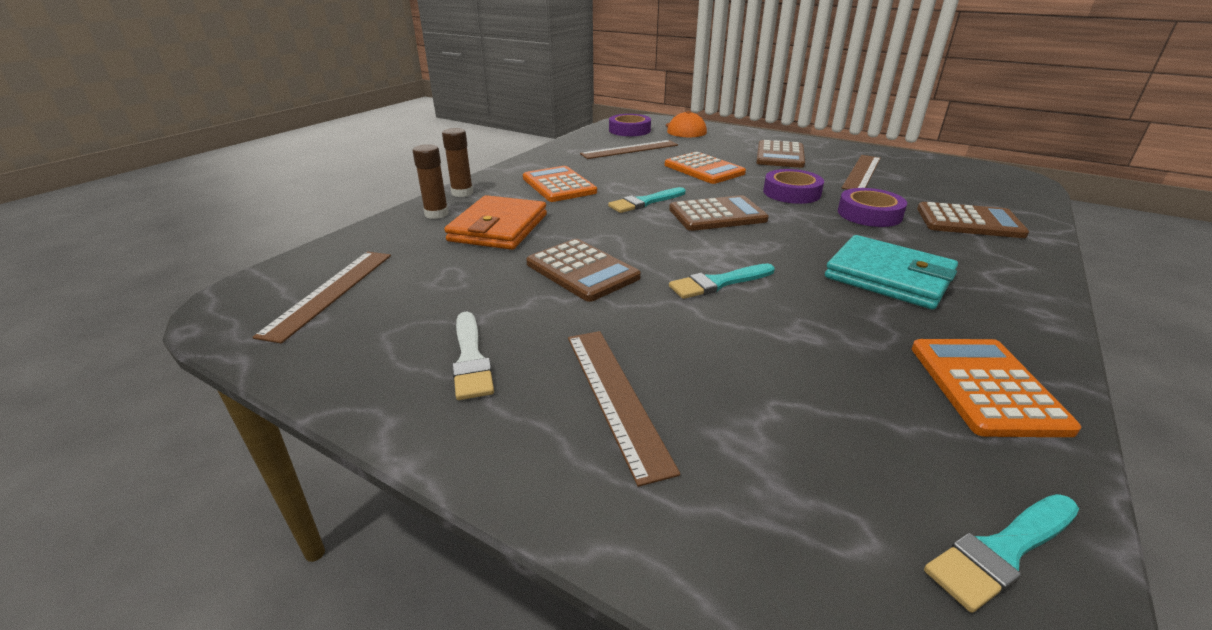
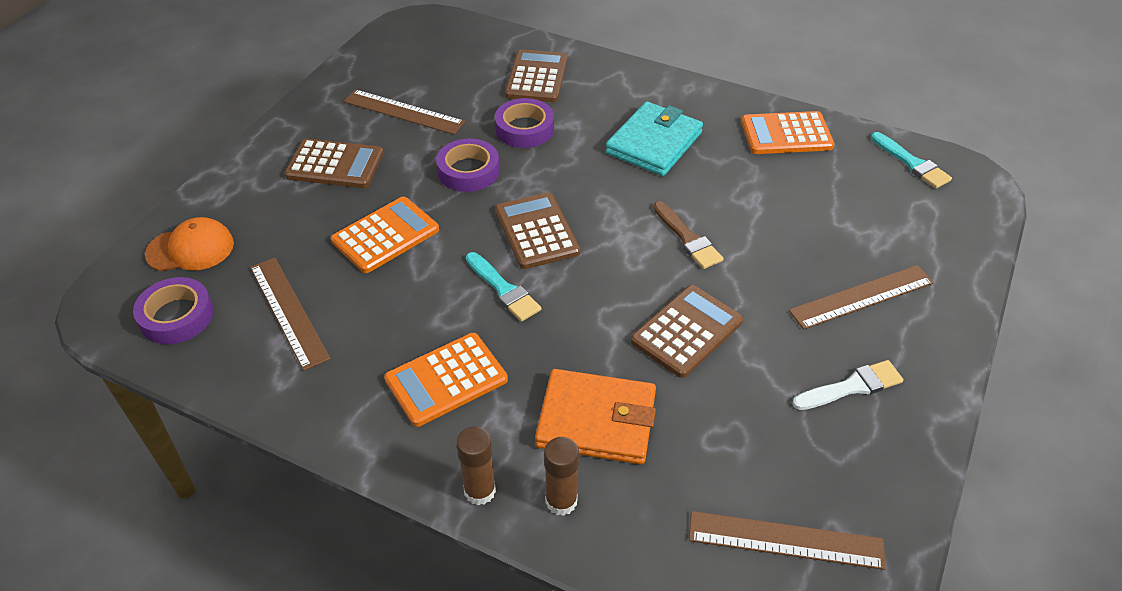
camera: 95 degrees left, 15 degrees up
turquoise brush [669,263,775,299] -> brown brush [653,201,724,269]

